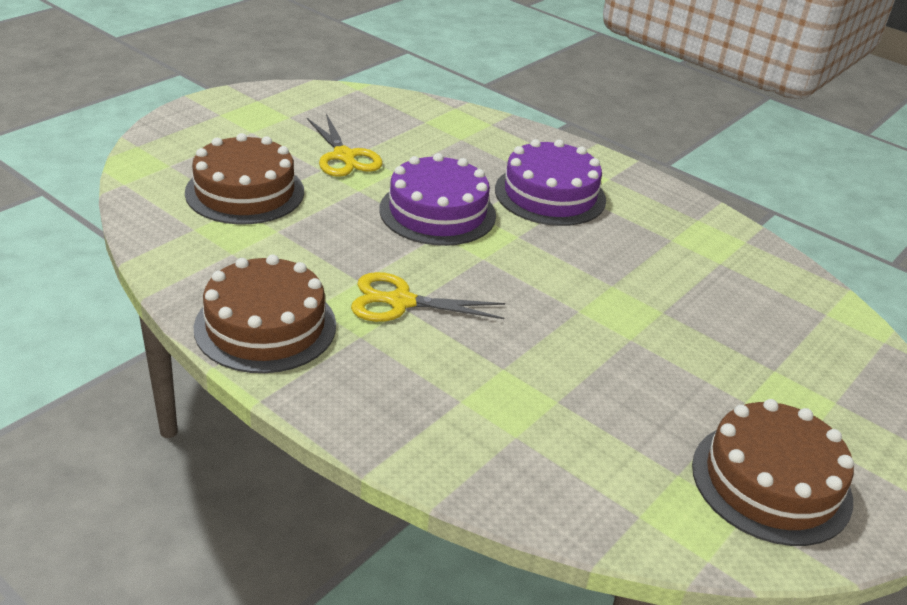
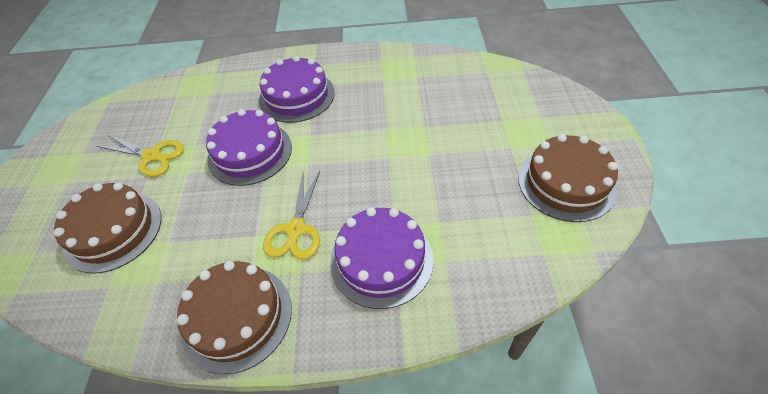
camera: 35 degrees left, 15 degrees up
yellow scissors [351,272,505,322] -> yellow scissors turned 45 degrees counterclockwise [263,171,320,260]
none -> purple cake [330,207,433,309]

